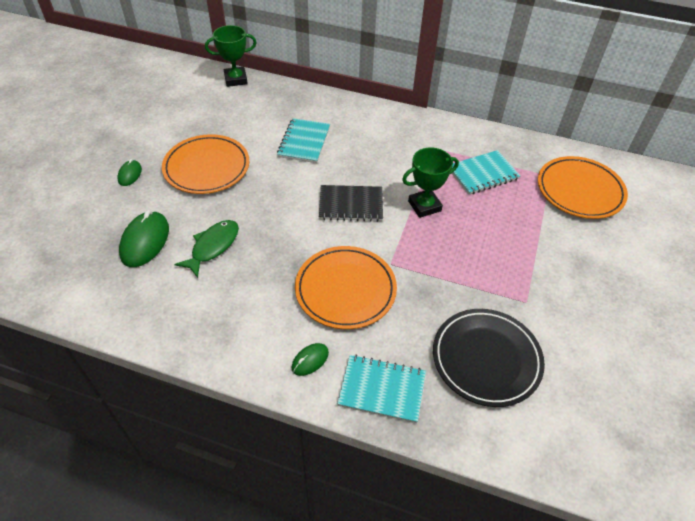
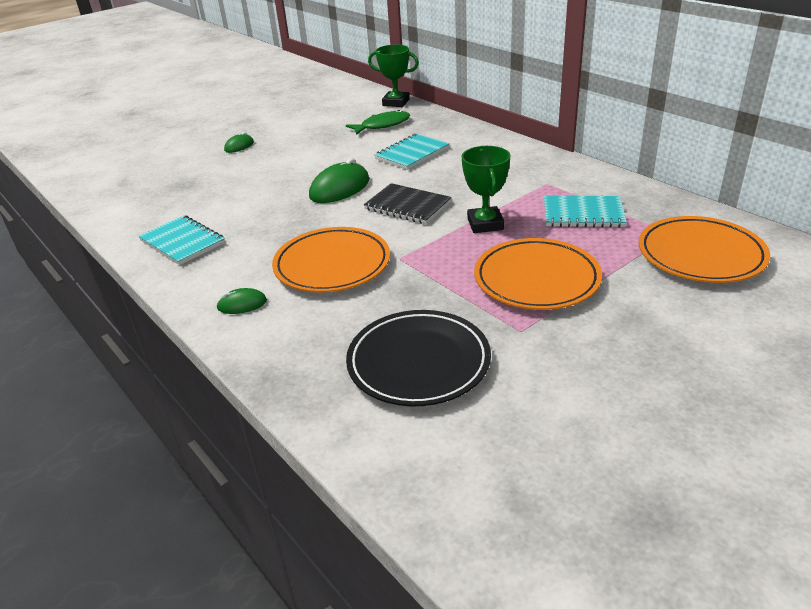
camera: 35 degrees right, 15 degrees down
green mouse [119,210,169,267] -> green mouse moved to [309,158,369,203]
orange plate [162,134,249,194] -> orange plate moved to [474,238,602,310]
green fish [174,220,239,278] -> green fish moved to [346,110,410,135]
turquoise notebook [337,355,426,423] -> turquoise notebook moved to [138,215,225,265]
green trophy [402,148,459,218] -> green trophy turned 75 degrees clockwise [462,146,511,233]

